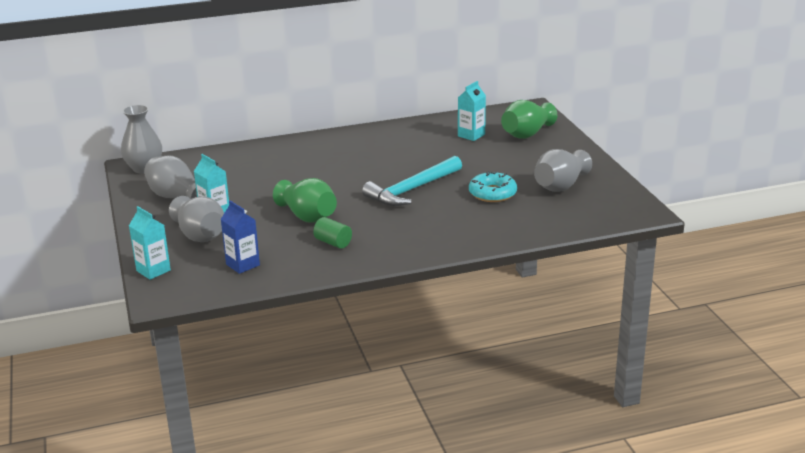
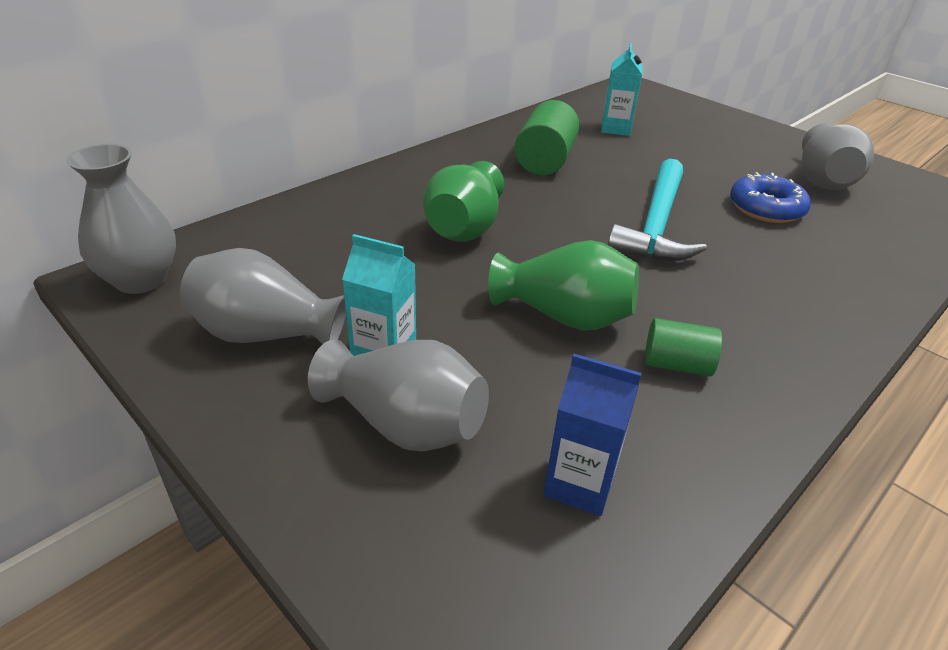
camera: 30 degrees left, 10 degrees up
turquoise carton [129,206,171,280] -> none
turquoise donut [469,171,517,202] -> blue donut [730,172,811,223]
green vase [501,100,557,139] -> green vase moved to [423,161,504,242]
none -> green cylinder [515,100,579,175]

